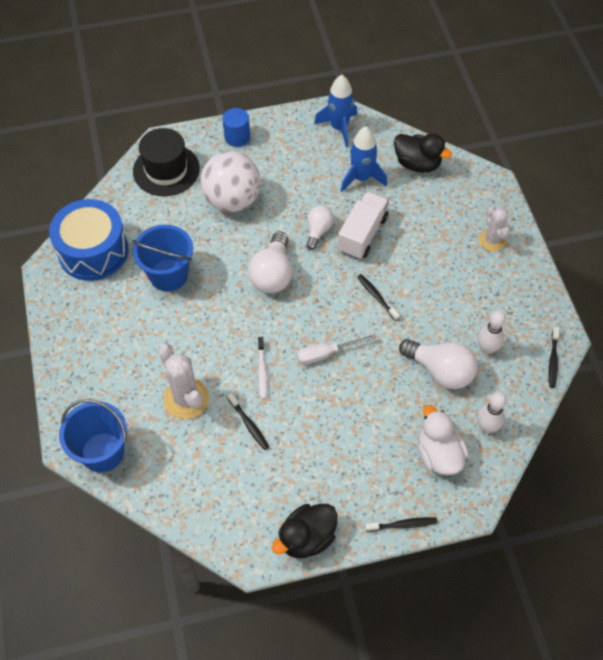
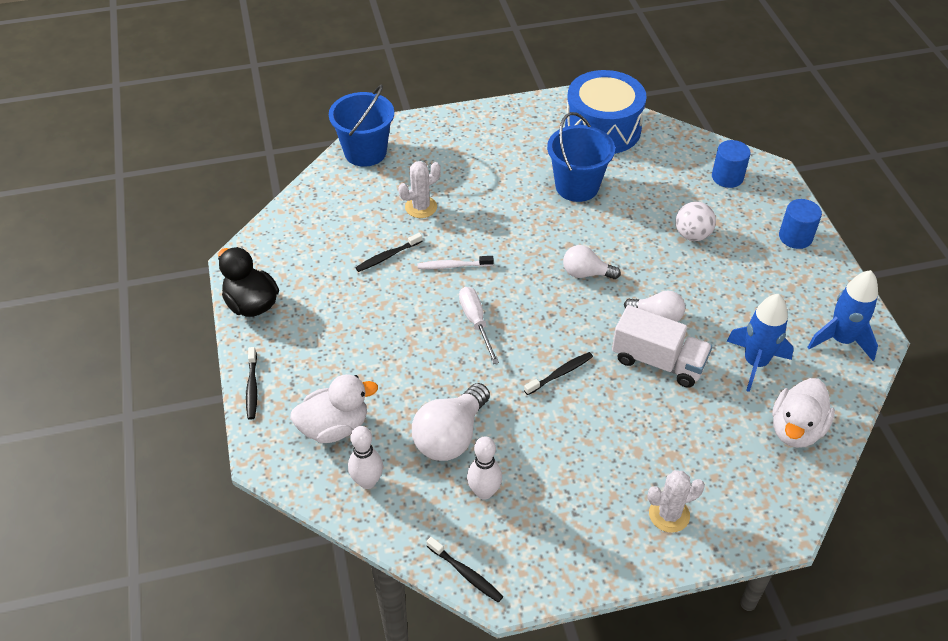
camera: 90 degrees right, 10 degrees down
black hat [133,128,200,196] -> blue cylinder [712,140,751,188]
white cactus [158,344,209,419] -> white cactus [398,161,441,218], size x0.66
white ball [200,151,261,212] -> white ball [675,202,716,241], size x0.54
white light bulb [248,232,292,293] -> white light bulb [563,245,621,279], size x0.62
black duck [394,133,452,173] -> white duck [772,378,835,448]
black toothbrush [549,327,559,388] -> black toothbrush turned 150 degrees counterclockwise [426,537,503,603]

